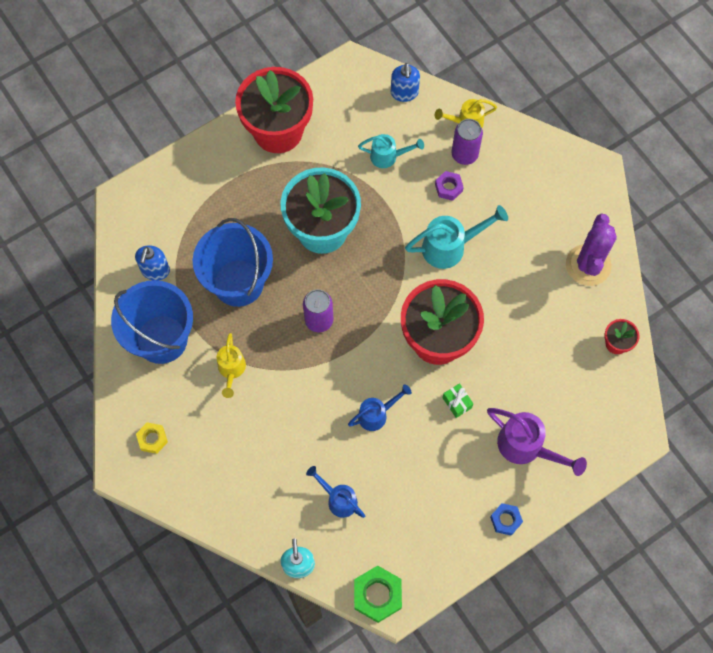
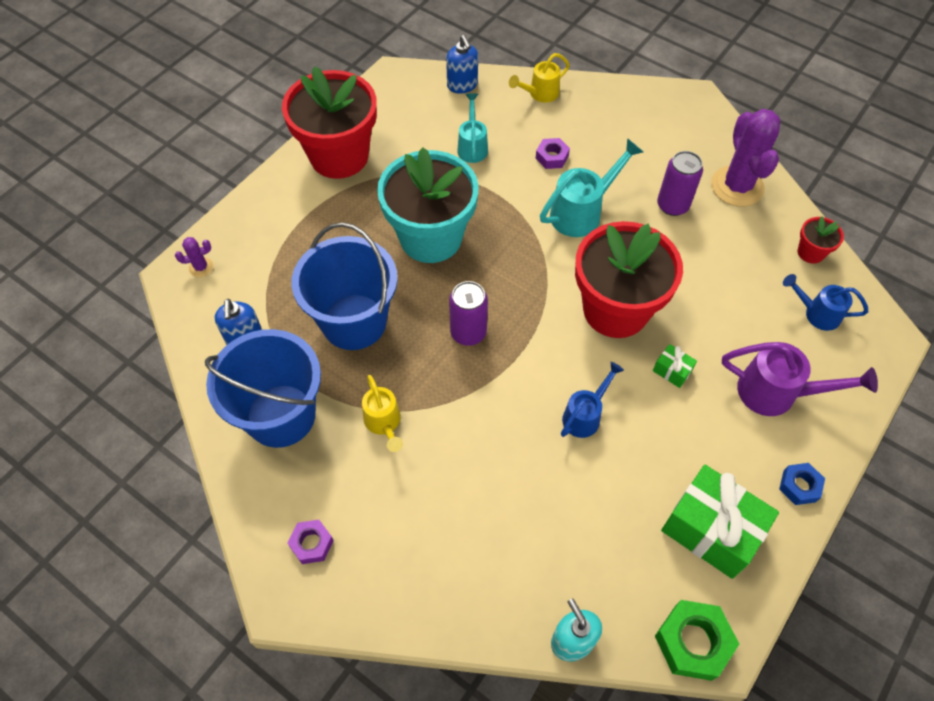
camera: 20 degrees left, 10 degrees down
yellow nut [136,422,168,454] -> purple nut [287,520,334,564]
blue watering can [306,466,365,518] -> blue watering can moved to [783,274,868,331]
turquoise watering can [358,134,424,168] -> turquoise watering can turned 75 degrees counterclockwise [457,93,488,163]
purple can [452,119,483,165] -> purple can moved to [657,151,703,216]
none -> purple cactus [175,237,213,277]
none -> green gift [661,465,779,579]

